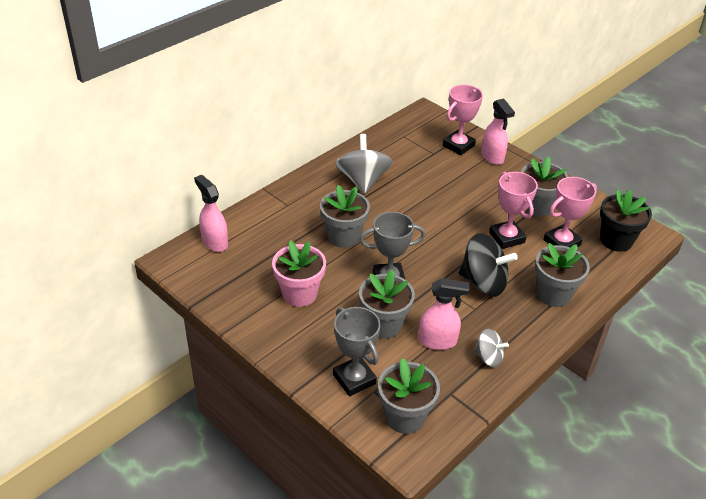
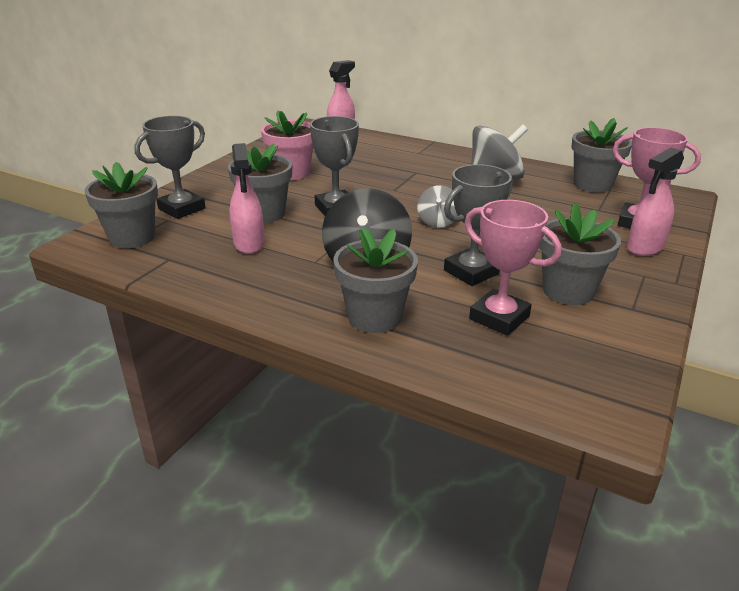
camera: 75 degrees right, 10 degrees down
grey flower pot [320,185,370,248] -> grey flower pot moved to [571,118,632,192]
grey spinning top [474,329,509,367] -> grey spinning top moved to [417,185,458,228]
pink trophy [489,172,538,249] -> grey trophy [444,164,513,286]
black flower pot [600,189,652,252] -> none

